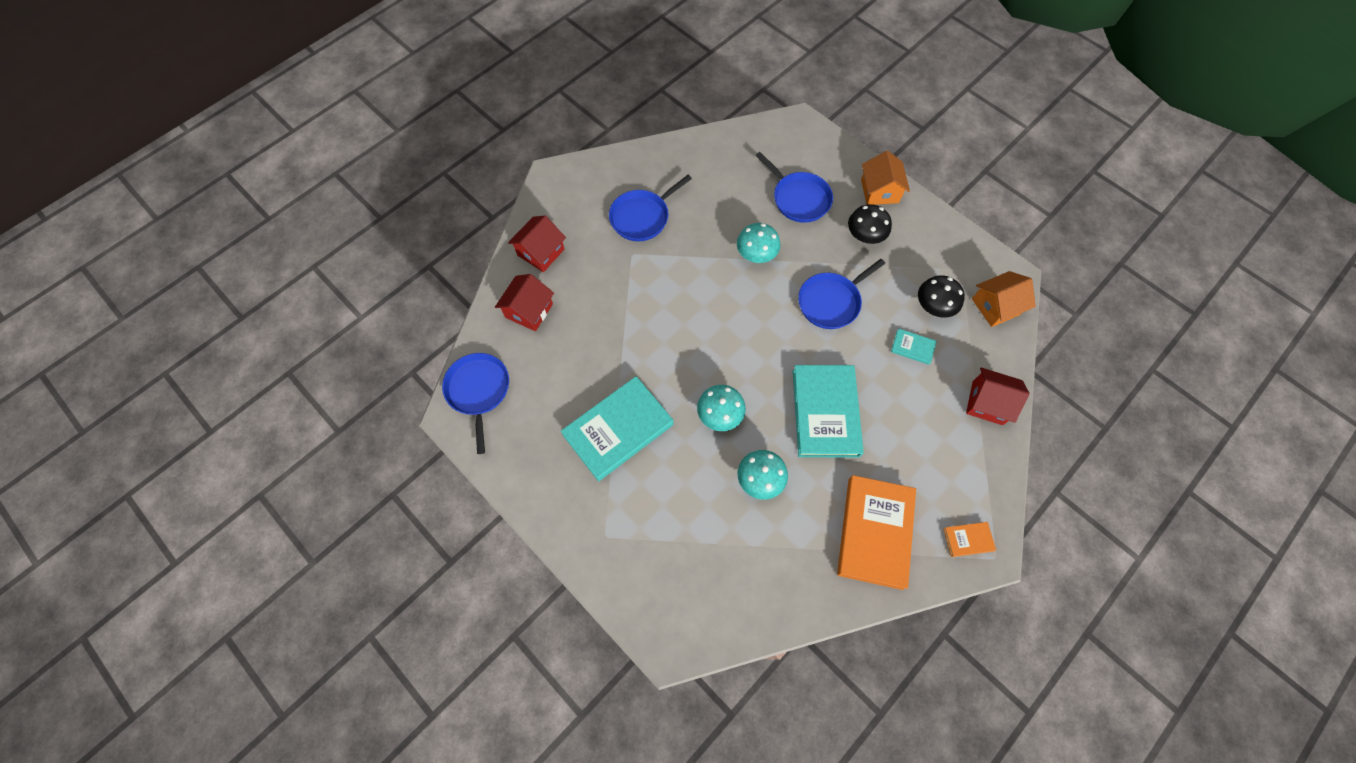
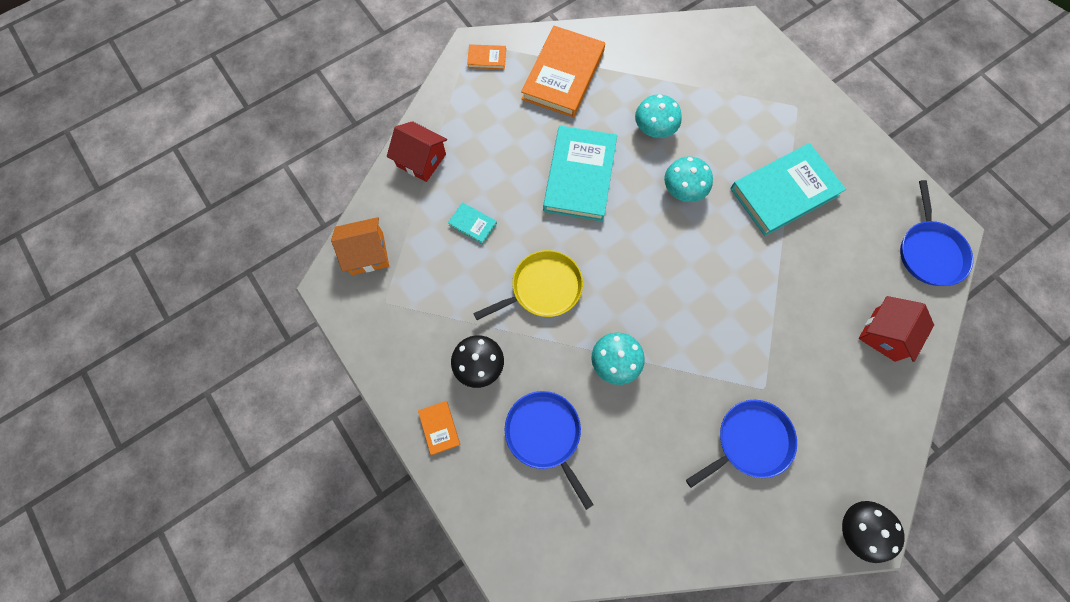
camera: 170 degrees left, 5 degrees up
red house [508,216,566,272] -> none
blue pan [798,259,885,329] -> yellow pan [473,250,583,320]
orange house [861,151,910,205] -> orange book [418,401,460,455]
black mushroom [918,275,965,318] -> black mushroom moved to [842,501,905,563]

